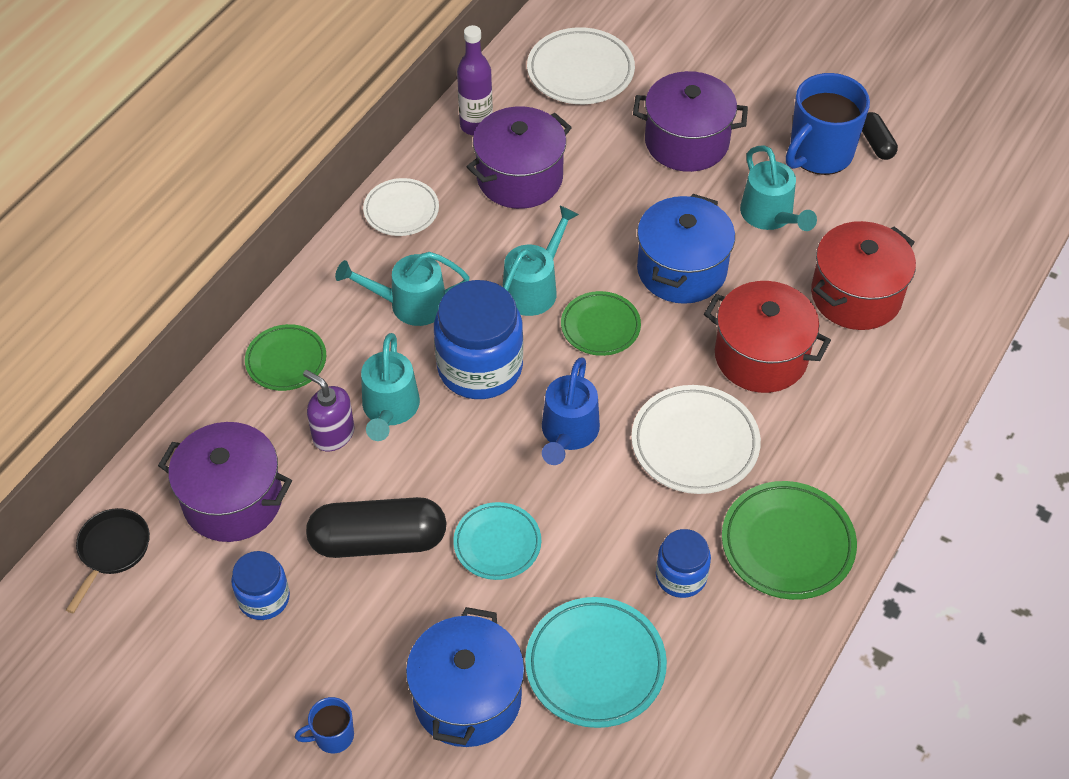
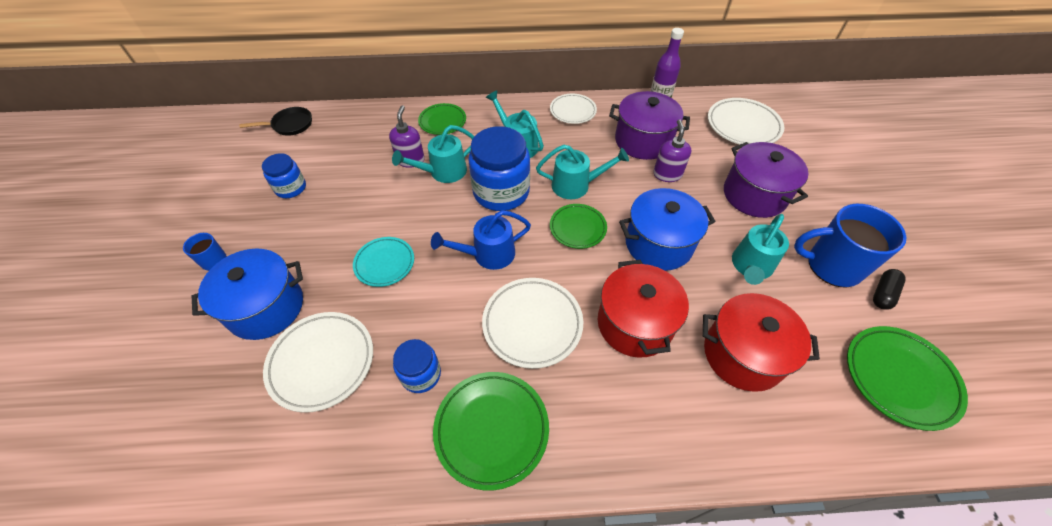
camera: 55 degrees right, 0 degrees up
purple pot [158,422,292,542] -> none
black capsule [306,497,446,558] -> none
turquoise plate [525,597,667,728] -> white plate [263,312,373,413]
none -> purple soap dispenser [653,119,691,182]
none -> green plate [847,326,968,431]

